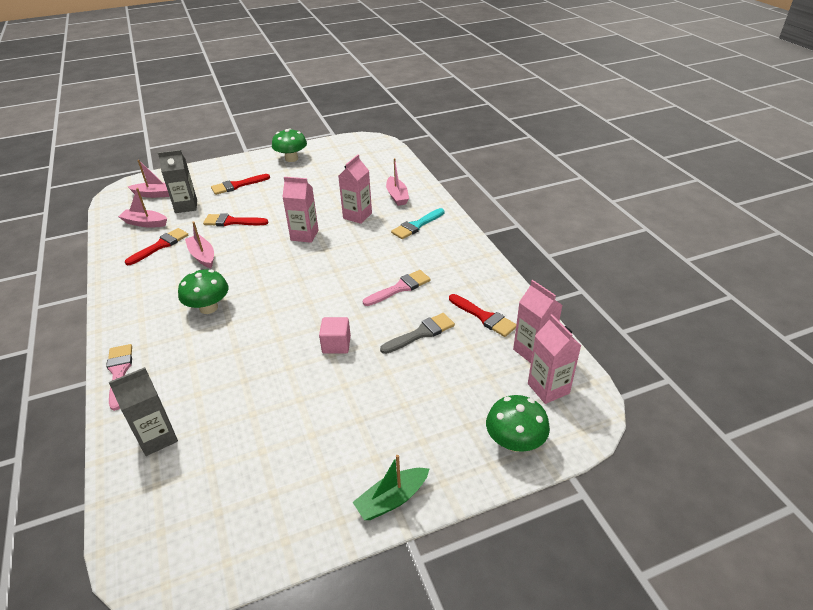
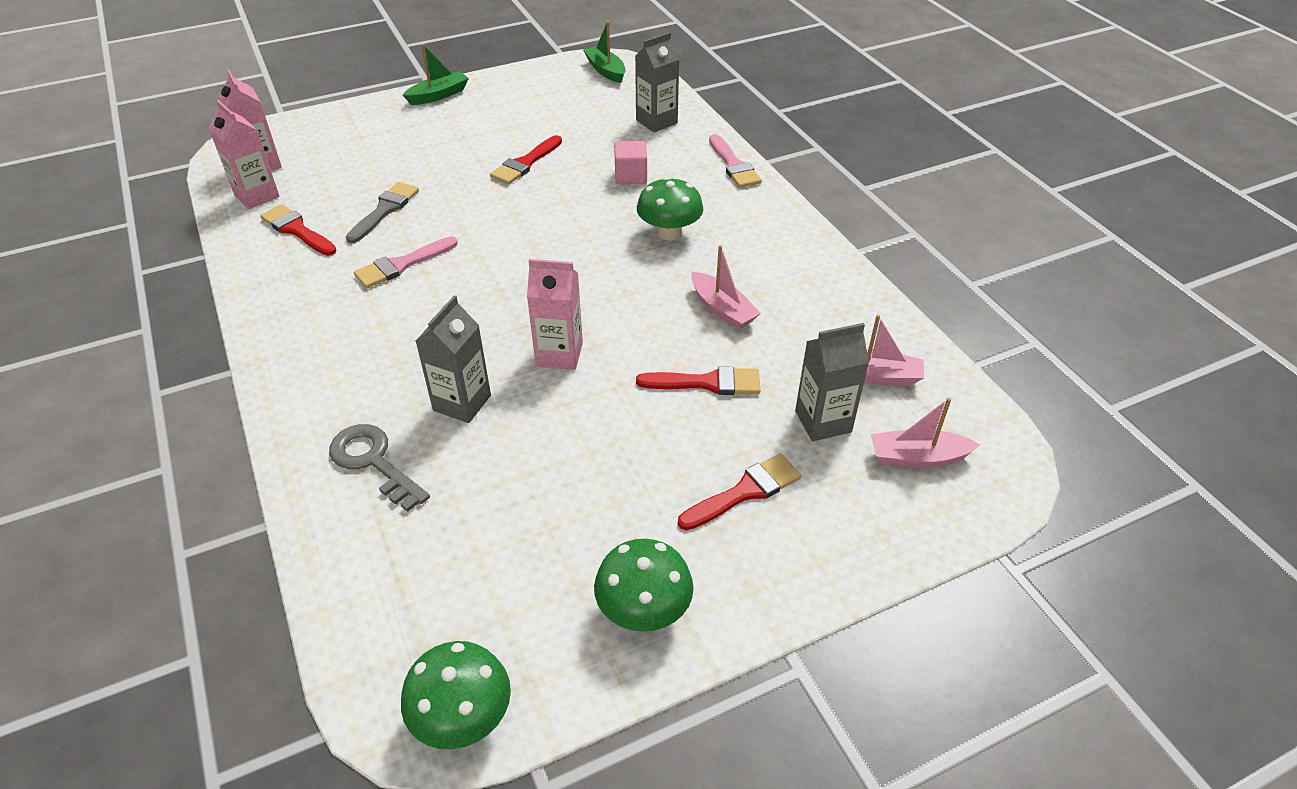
camera: 175 degrees right, 5 degrees up
red brush [125,228,188,265] -> red brush moved to [490,135,562,185]
pink cube [319,317,351,354] -> pink cube moved to [614,141,647,184]
pink carton [338,155,372,224] -> grey carton [416,295,491,423]
grey brush [380,313,455,354] -> grey brush turned 150 degrees clockwise [346,182,419,243]
pink boat [386,158,409,206] -> grey key [329,424,430,512]
turquoise brush [391,208,444,239] -> none
green mushroom [486,395,550,452] -> green mushroom moved to [401,641,511,749]
none -> green boat [583,21,626,83]

